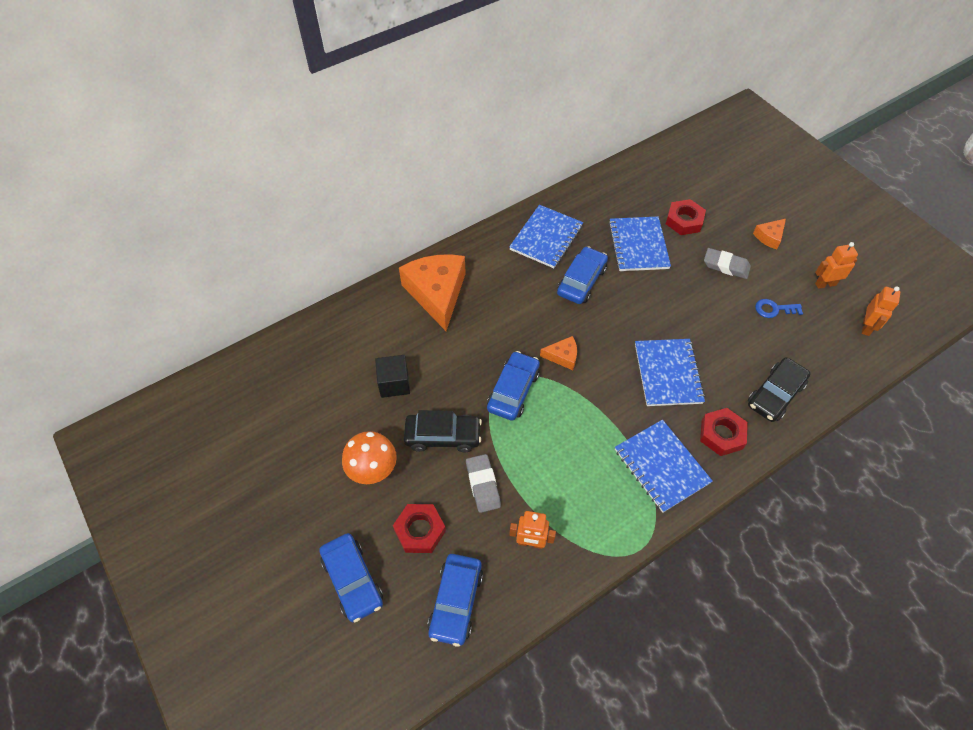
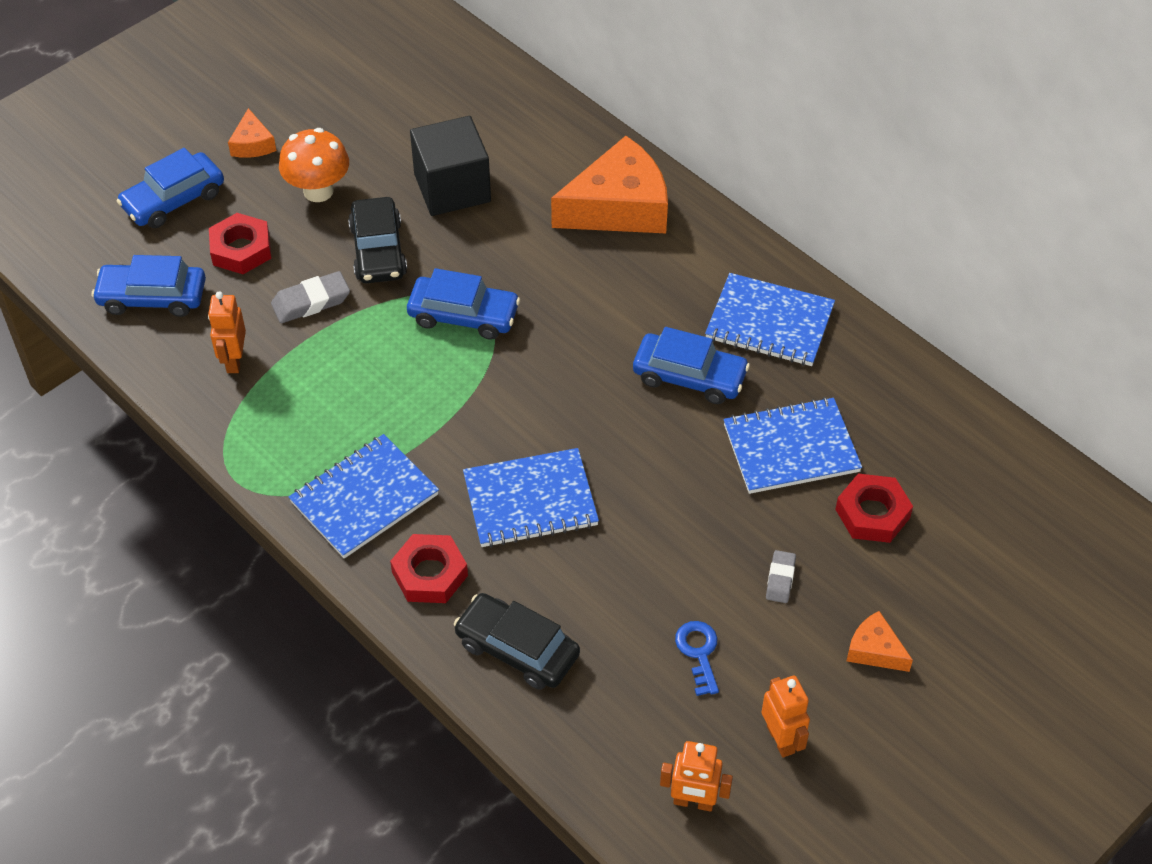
camera: 80 degrees right, 5 degrees down
black cube [375,355,410,398] -> black cube [410,116,491,216], size x1.53
orange cheese [540,336,577,370] -> orange cheese moved to [228,108,276,158]
grey eraser [704,248,751,279] -> grey eraser [766,550,796,603], size x0.63

